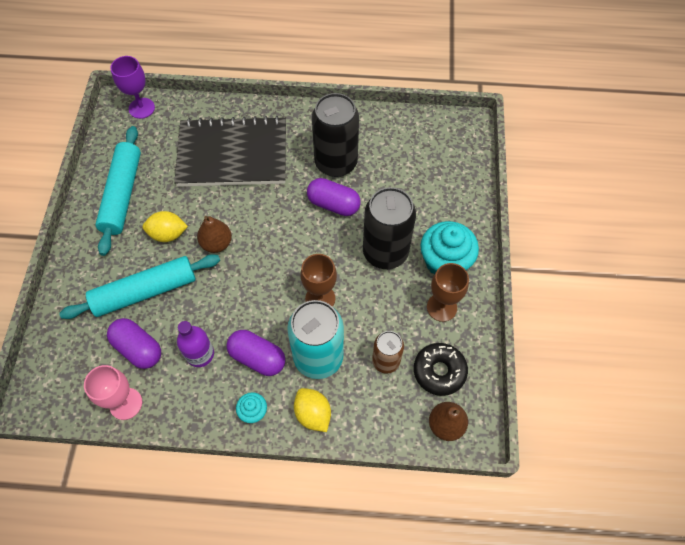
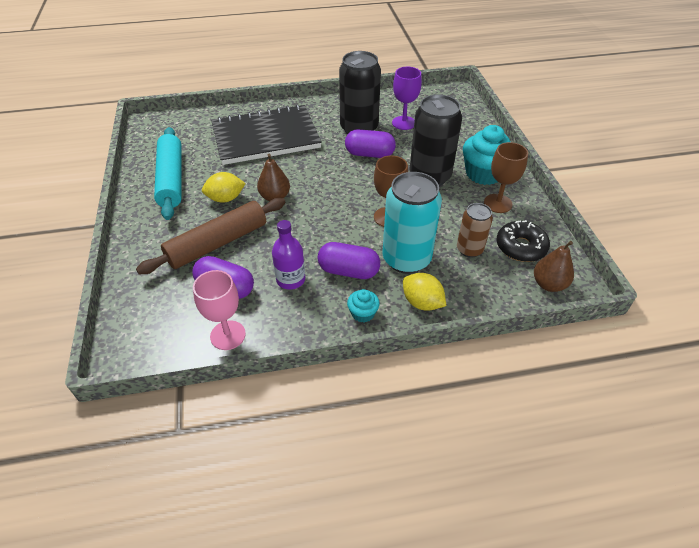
camera: 15 degrees left, 15 degrees down
turquoise rolling pin [59,254,220,319] -> brown rolling pin [136,198,286,274]
purple goblet [110,56,155,119] -> purple goblet moved to [392,67,422,130]

